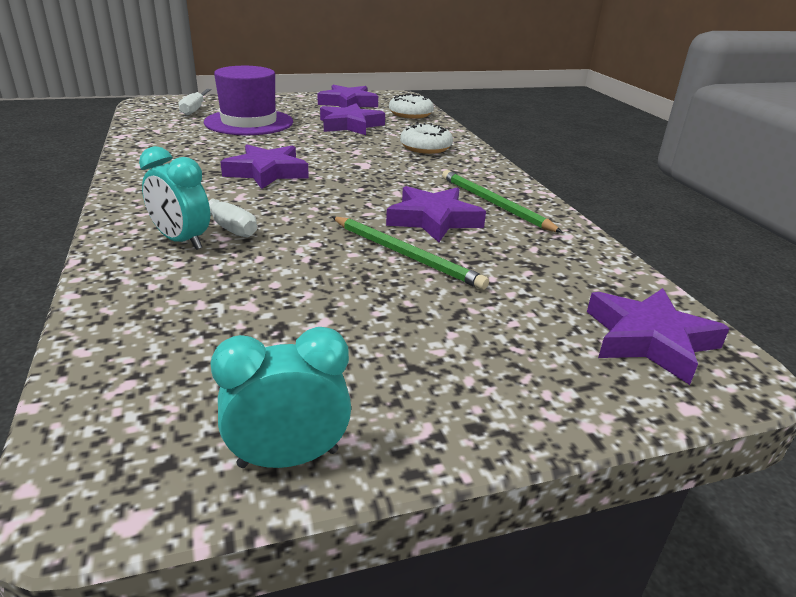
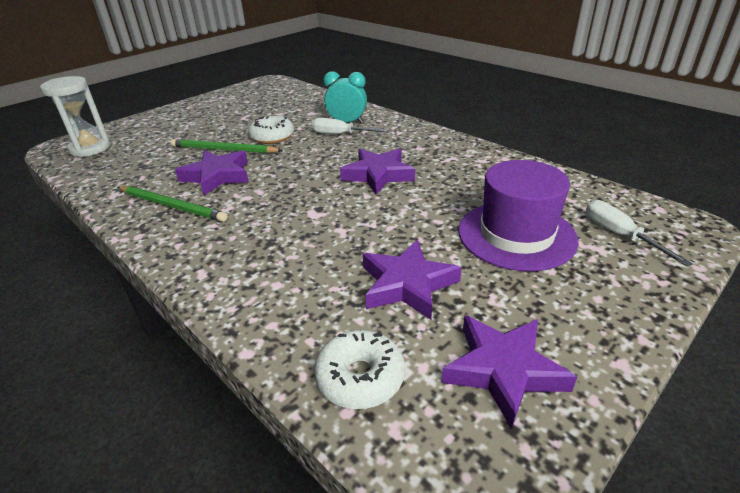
camera: 155 degrees right, 5 degrees up
turquoise clock [210,327,351,468] -> none
white donut [400,123,453,154] -> white donut moved to [248,116,294,144]
purple star [587,288,730,385] -> white hourglass [40,76,111,157]

